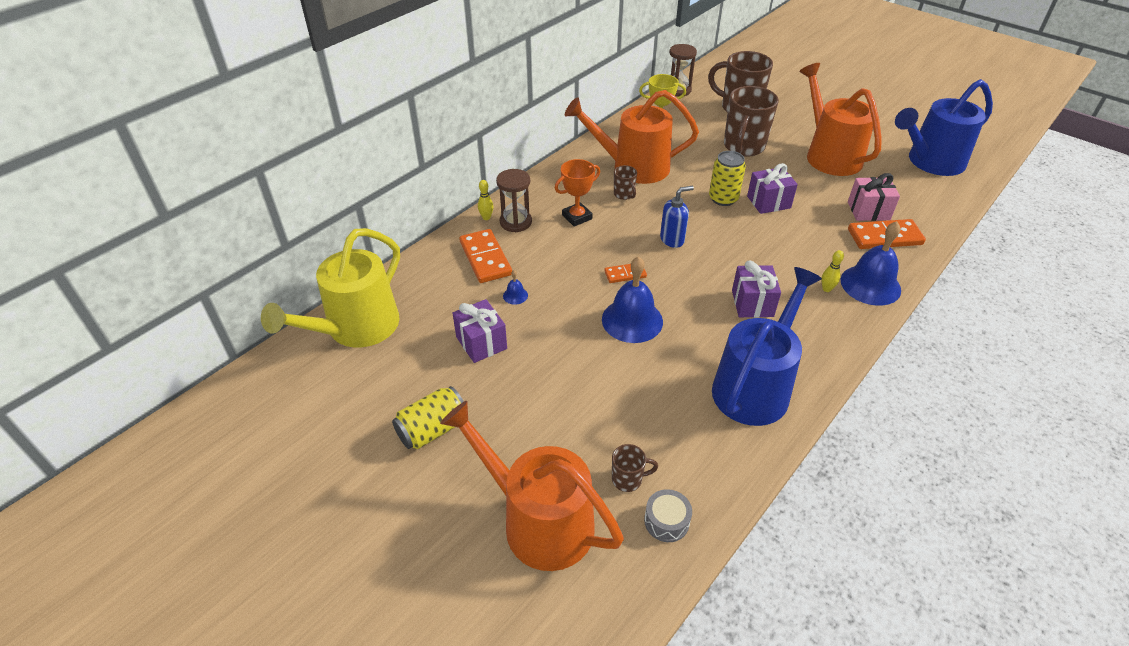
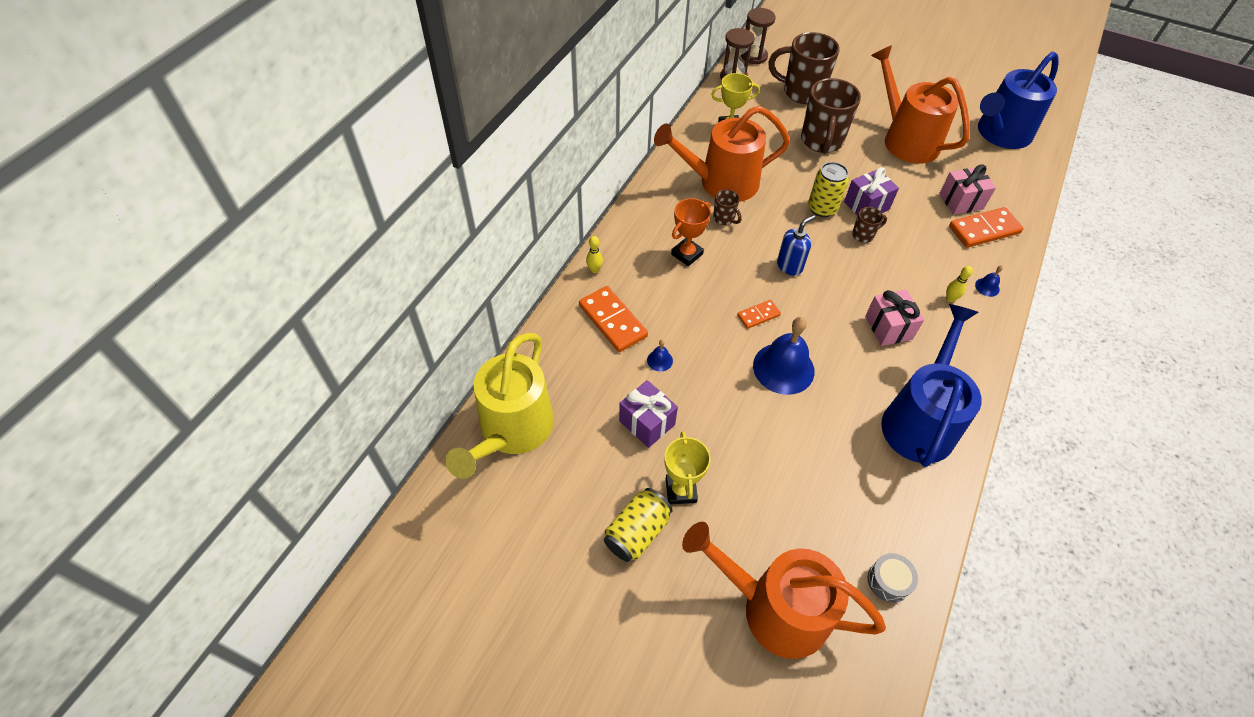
camera: 15 degrees left, 10 degrees up
brown hourglass [496,169,532,232] -> brown hourglass moved to [741,8,775,64]
brown mug [612,444,658,492] -> brown mug moved to [852,207,887,243]
purple gift [732,261,781,318] -> pink gift [865,290,924,346]
blue bell [841,221,901,306] -> blue bell [975,265,1003,297], size x0.42
none -> yellow trophy [665,431,711,504]

